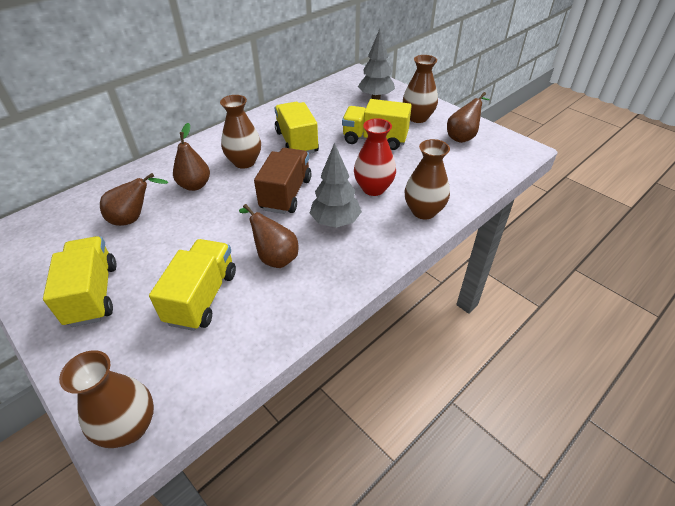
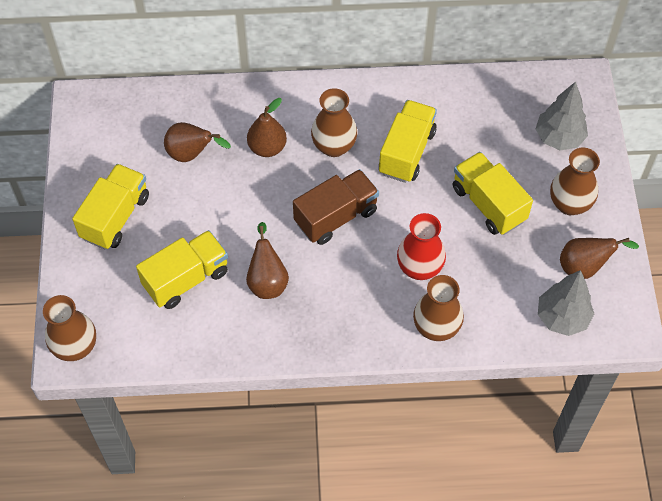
camera: 40 degrees right, 15 degrees up
grey tree [310,143,362,228] -> grey tree moved to [538,270,594,336]

